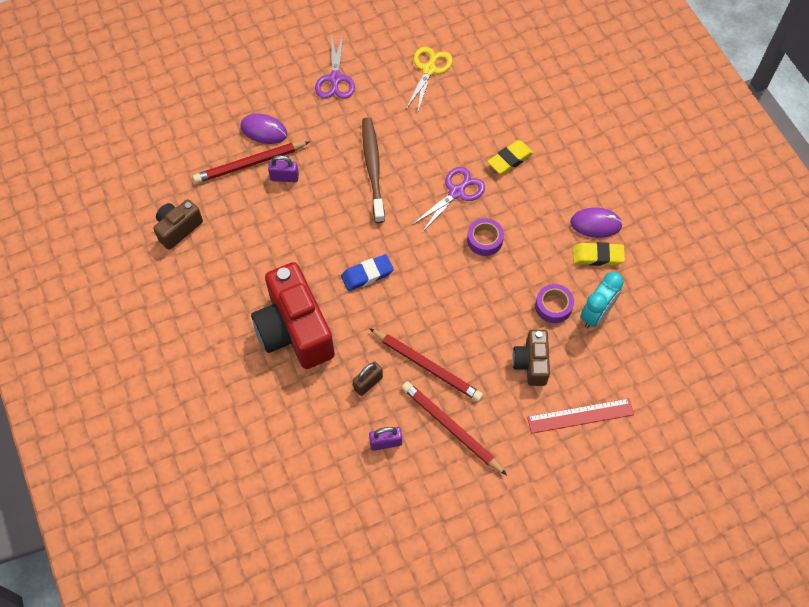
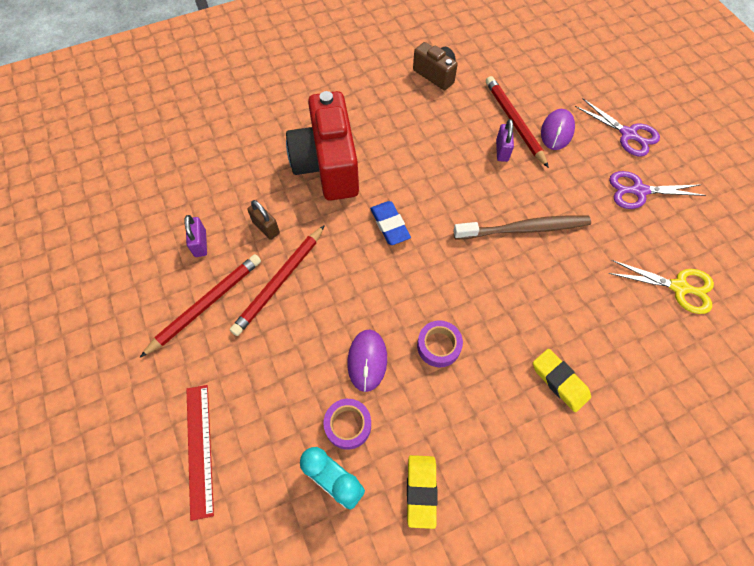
camera: 90 degrees right, 0 degrees up
red camera [251,262,335,369] -> red camera turned 75 degrees counterclockwise [286,91,359,201]
purple scissors [412,167,485,233] -> purple scissors moved to [575,99,660,156]
brown camera [512,330,550,386] -> none
purple mouse [570,208,623,238] -> purple mouse moved to [347,329,387,392]

